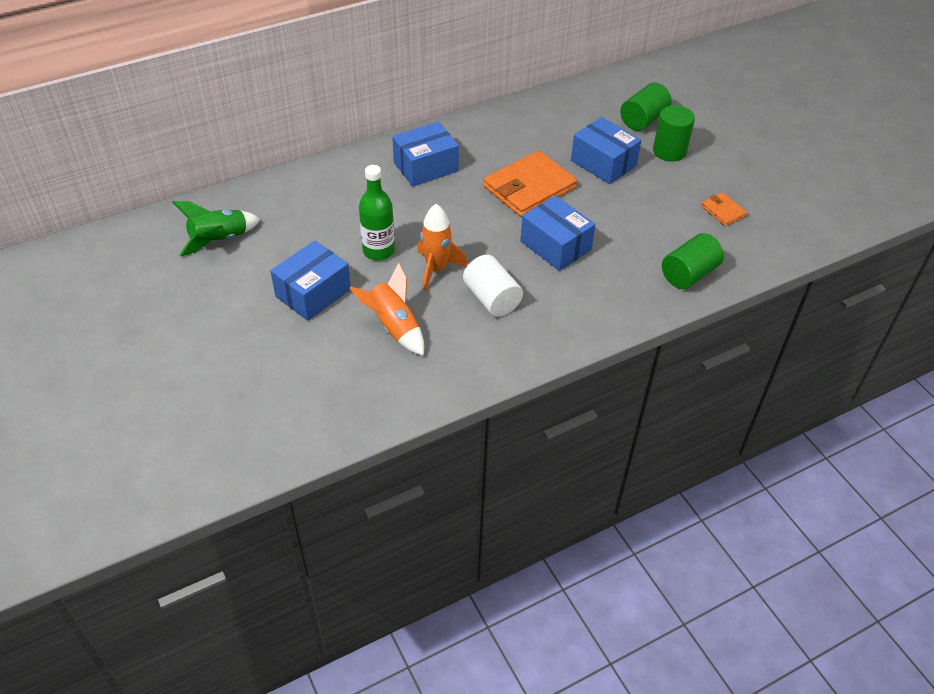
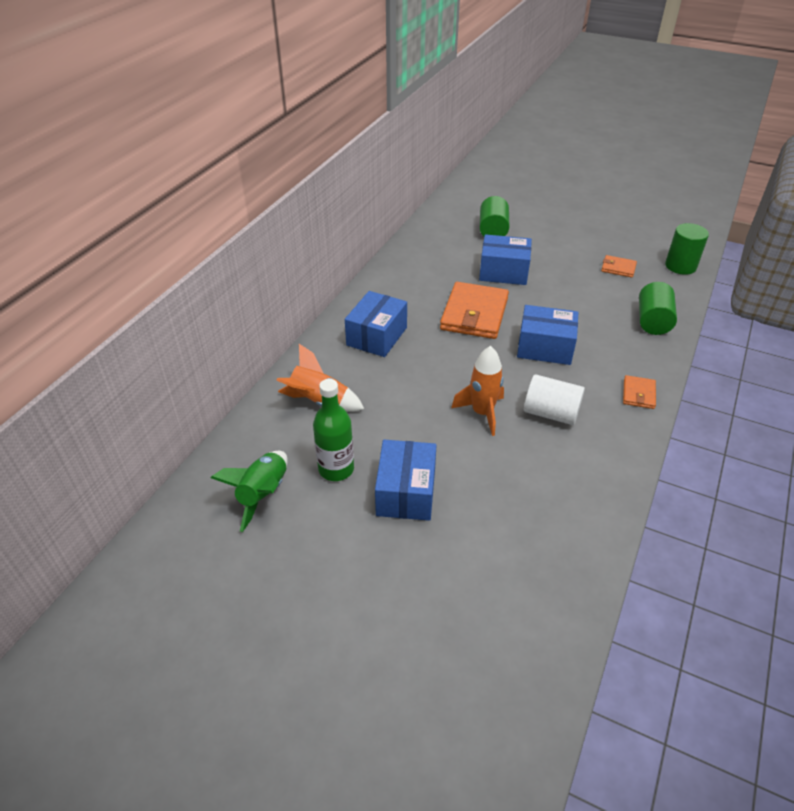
camera: 35 degrees left, 5 degrees down
orange rocket [350,262,424,356] -> orange rocket moved to [276,344,364,412]
green bottle [359,165,395,261] -> green bottle moved to [313,379,354,481]
green cylinder [653,105,695,162] -> green cylinder moved to [665,223,709,275]
none -> orange wallet [623,375,656,409]

